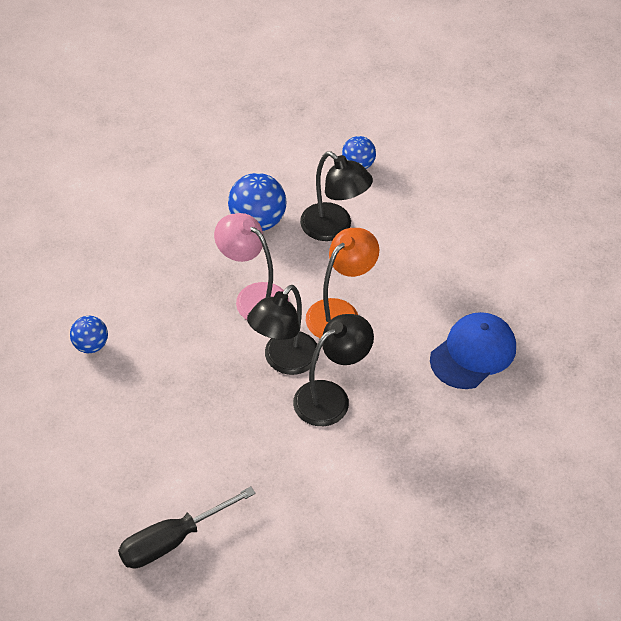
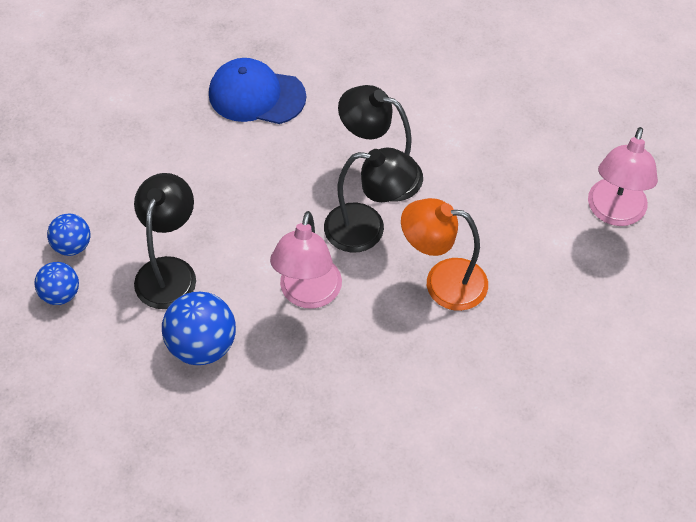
camera: 120 degrees left, 5 degrees up
blue ball [70,316,108,353] -> blue ball moved to [47,214,90,256]
black screwdriver [118,486,256,568] -> pink lamp [588,127,658,226]
orange lamp [306,228,379,338] -> orange lamp moved to [401,198,488,311]

